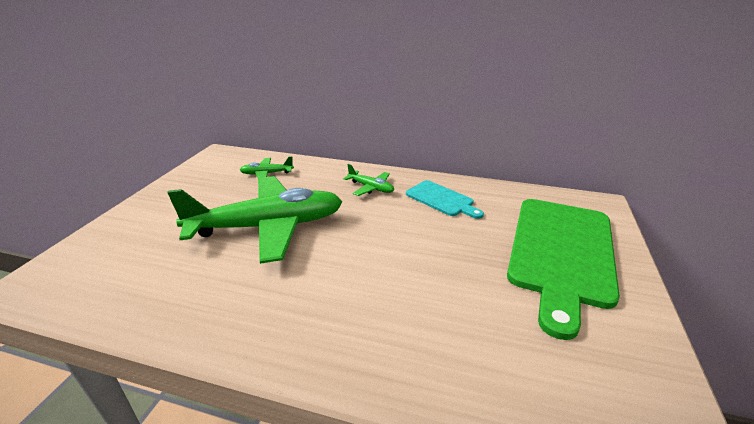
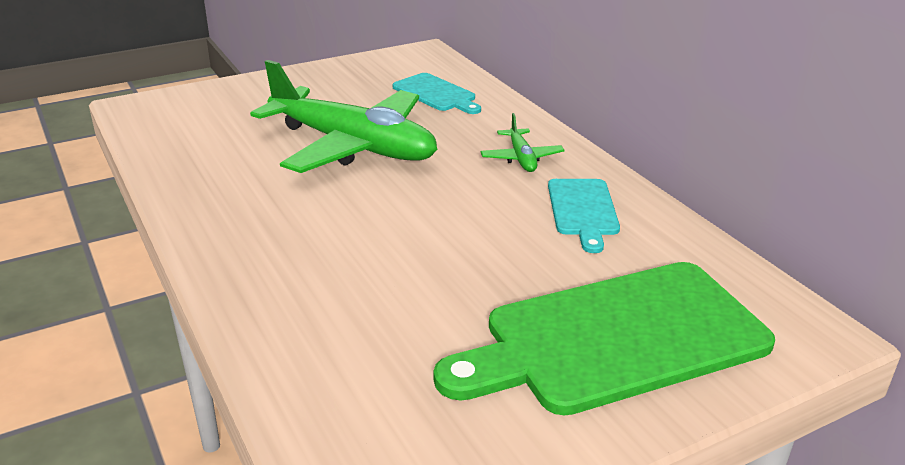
camera: 45 degrees right, 0 degrees up
green plane [240,156,294,178] -> turquoise cutting board [393,73,481,114]

